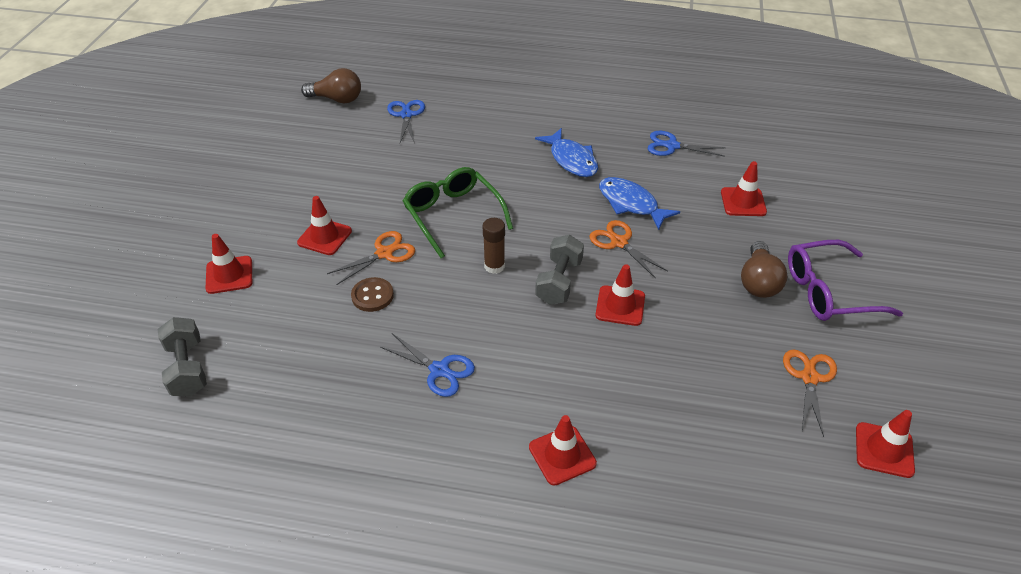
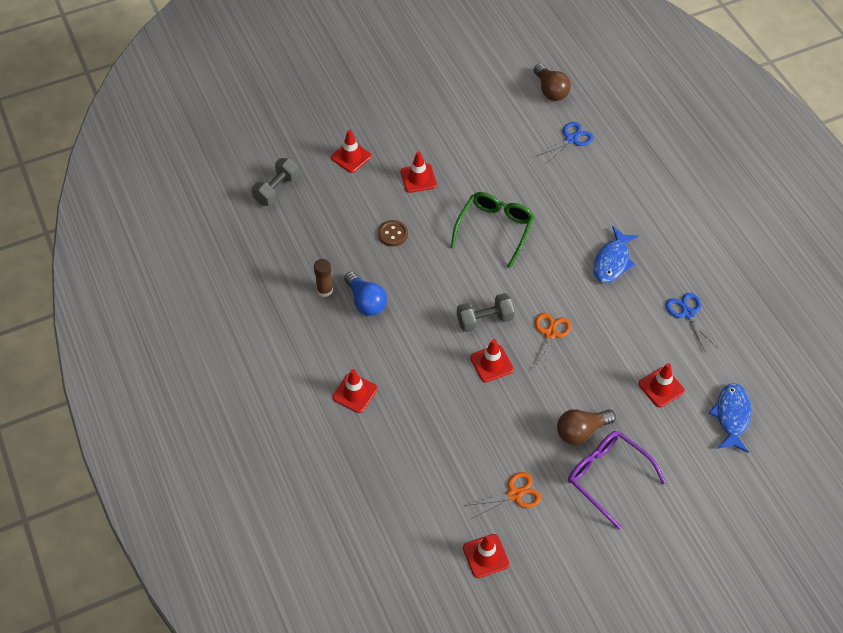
camera: 55 degrees right, 10 degrees up
orange scissors [327,231,415,285] -> none
blue scissors [380,333,475,397] -> blue light bulb [344,272,387,316]
brown glue stick [483,218,505,274] -> brown glue stick moved to [314,259,333,297]
blue fish [599,177,680,230] -> blue fish moved to [709,383,752,453]

